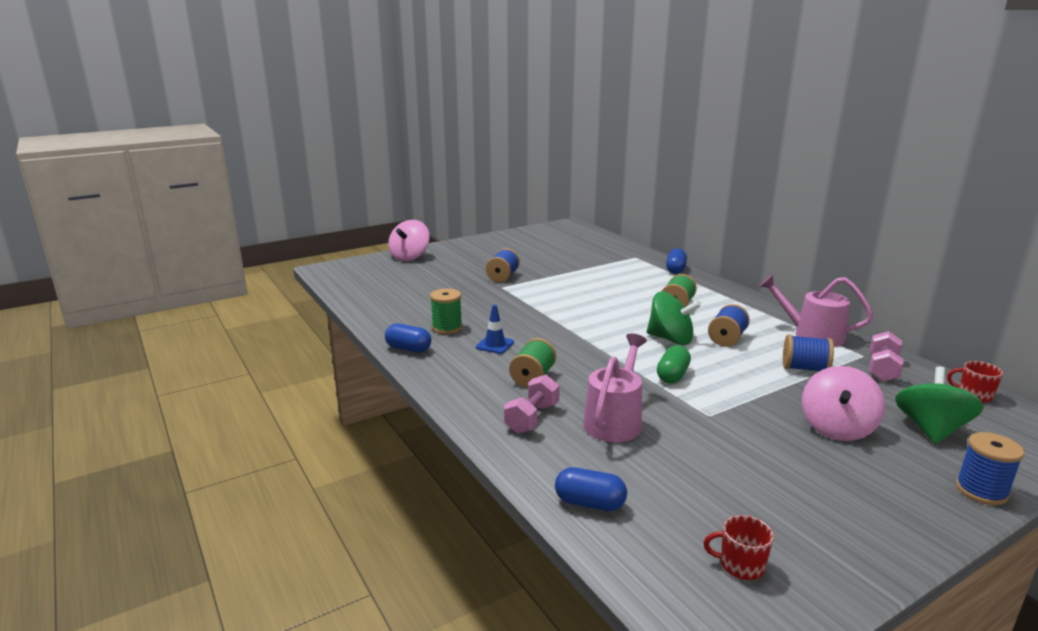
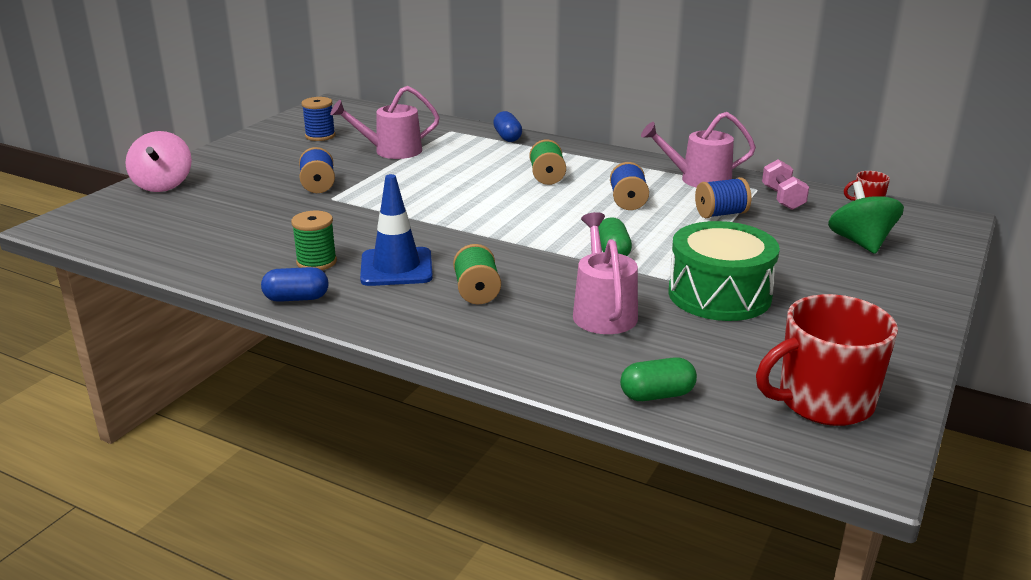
camera: 30 degrees left, 5 degrees up
blue traffic cone [476,305,514,354] -> blue traffic cone [360,174,433,286], size x1.80
pink dumbbell [504,375,560,434] -> none
blue capsule [555,467,627,511] -> green capsule [620,357,697,401]
green spinning top [647,292,701,345] -> none
red mug [704,515,774,580] -> red mug [756,294,898,426], size x2.23
pink spinning top [802,366,885,441] -> none
blue spool [956,432,1024,505] -> blue spool moved to [302,97,335,141]
none -> pink watering can [330,86,440,159]
none -> green drum [668,221,780,321]

